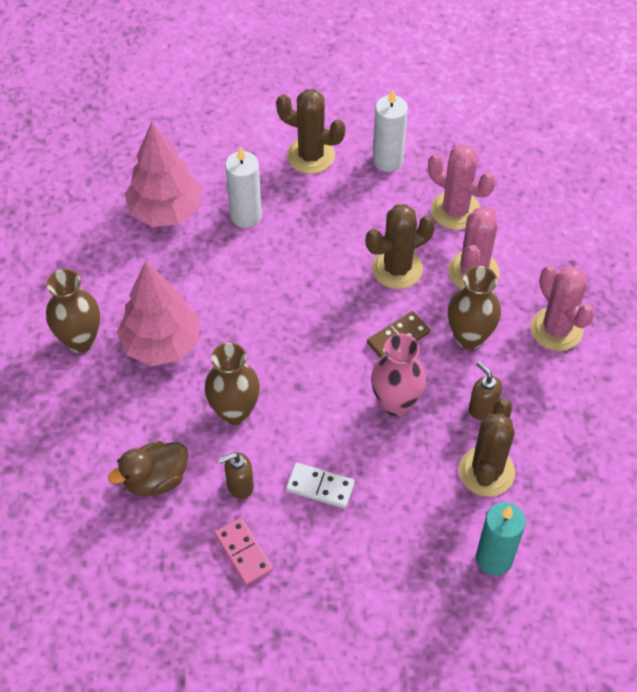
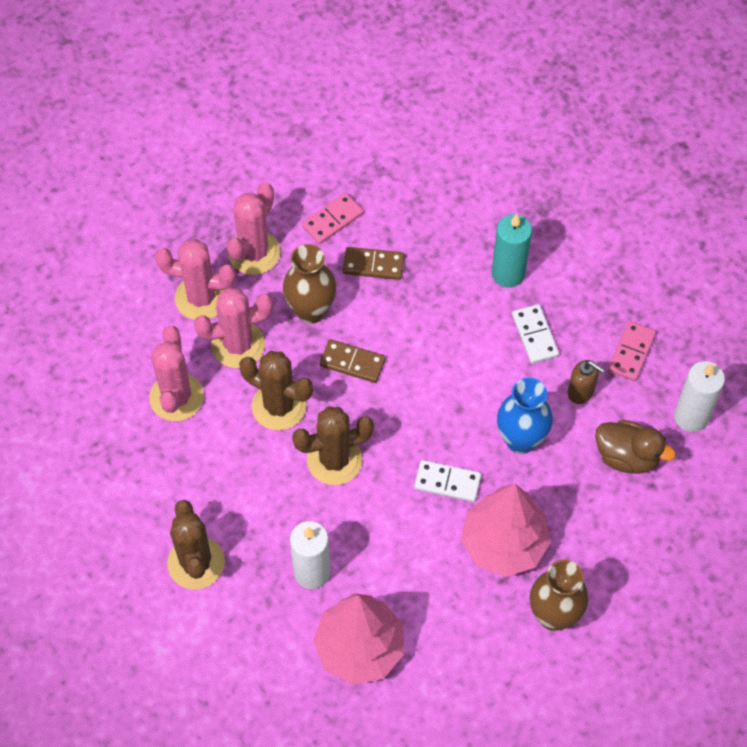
camera: 125 degrees left, 5 degrees up
brown vase [205,343,260,425] -> blue vase [497,378,553,454]
pink vase [371,334,426,416] -> none
white candle [373,89,408,172] -> white candle moved to [674,361,725,432]
brown cactus [459,398,515,497] -> brown cactus moved to [292,406,374,485]
brown soap dispenser [469,361,502,420] -> brown domino [343,247,404,280]
turquoise candle [476,502,526,576] -> turquoise candle moved to [492,214,532,288]
none -> pink cactus [155,239,236,320]
none -> pink domino [302,193,363,244]
none -> white domino [414,460,481,502]

